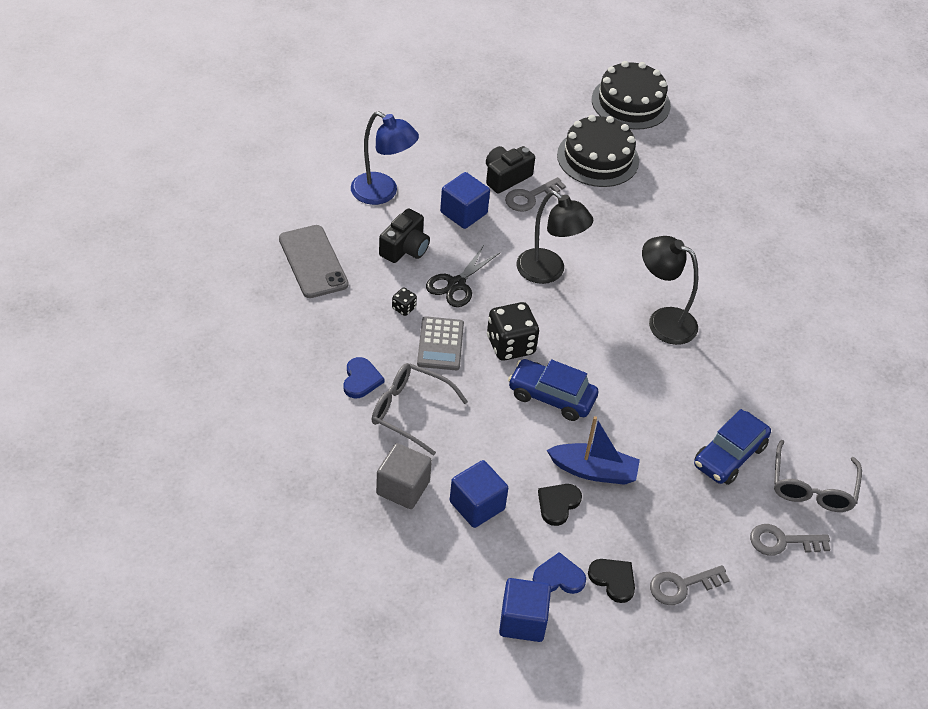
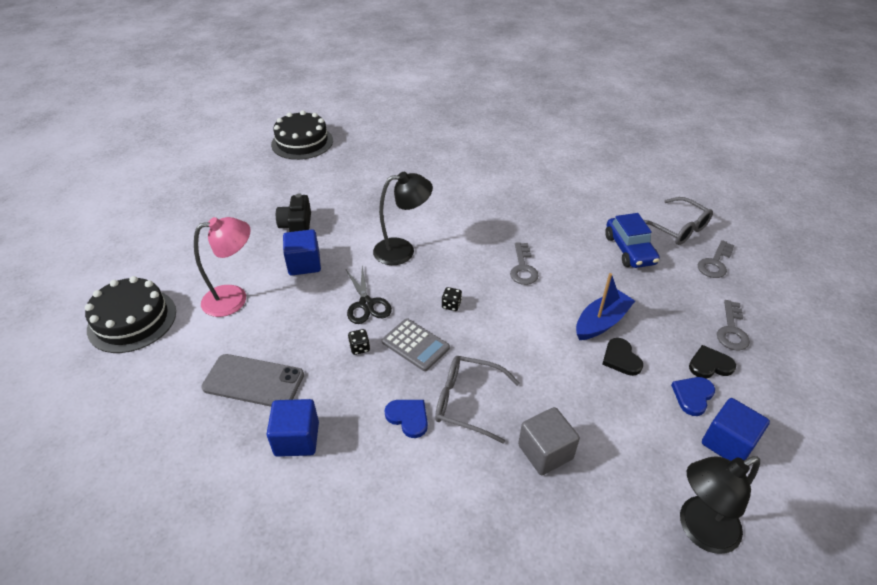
camera: 50 degrees left, 5 degrees down
blue lamp [351,111,419,205] -> pink lamp [194,217,251,317]
grey glasses [372,363,468,455] -> grey glasses turned 45 degrees clockwise [435,356,520,444]
black camera [379,208,430,263] -> none
blue cube [450,460,508,528] -> blue cube moved to [267,399,319,457]
black dice [487,302,539,361] -> black dice [442,287,462,311], size x0.46
grey key [505,177,566,212] -> grey key moved to [510,242,539,285]
blue car [508,359,598,421] -> none
black cake [557,115,639,187] -> black cake moved to [85,276,176,353]
black lamp [642,236,698,345] -> black lamp moved to [680,456,760,554]

